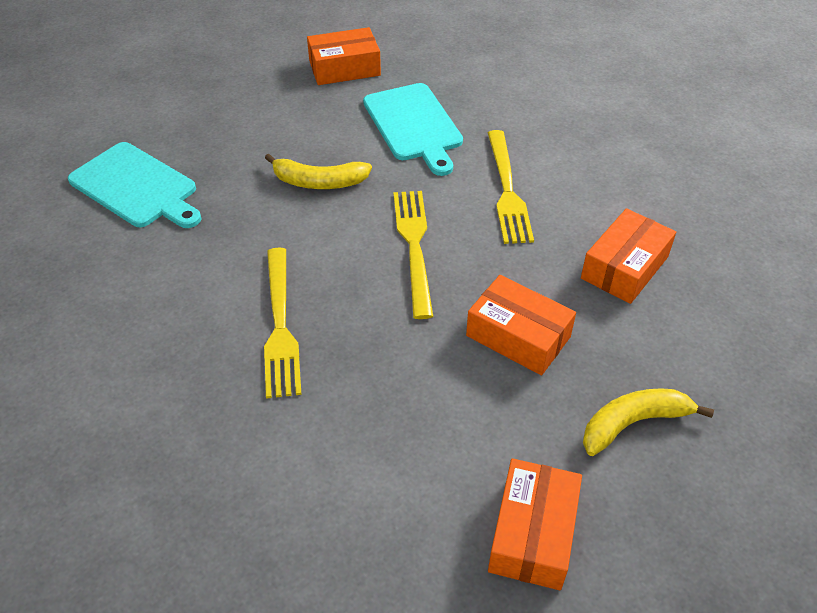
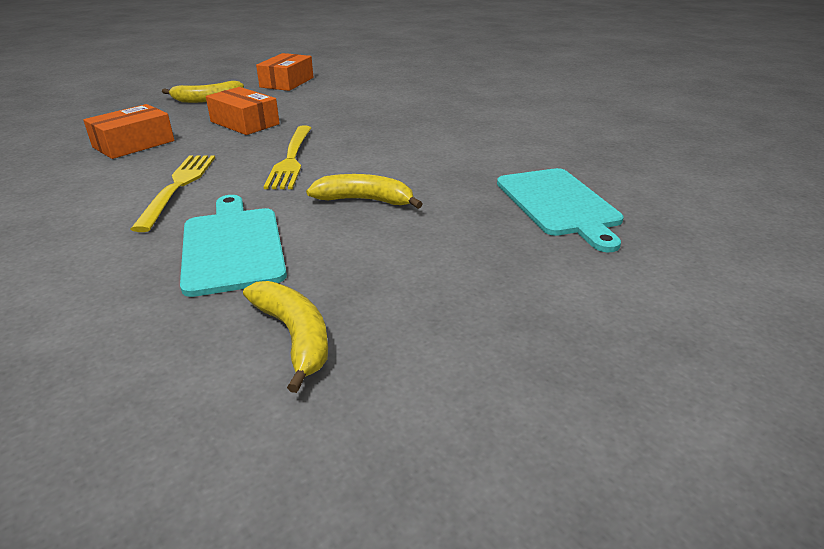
camera: 175 degrees left, 15 degrees down
turquoise cutting board [68,142,202,228] -> turquoise cutting board turned 150 degrees counterclockwise [497,168,624,252]
yellow fork [264,248,302,399] -> none
orange box [307,27,381,85] -> yellow banana [243,281,328,393]

